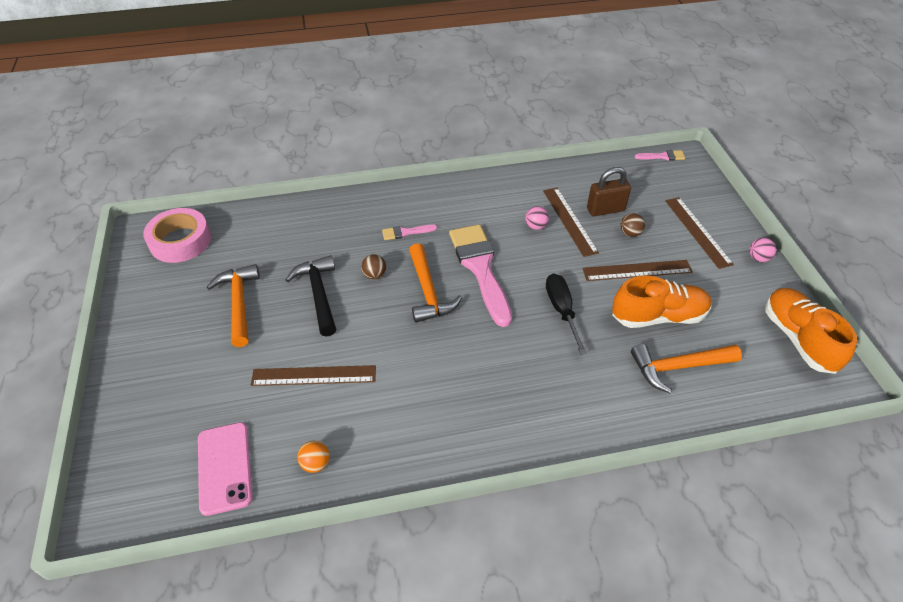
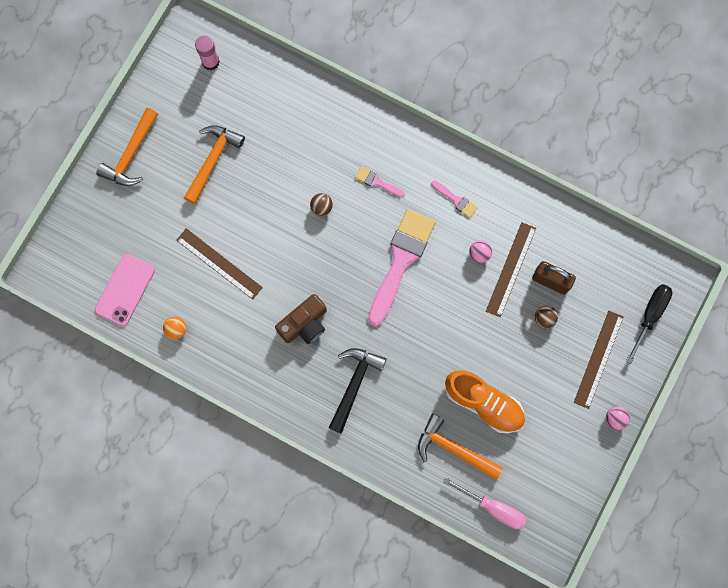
camera: 40 degrees right, 30 degrees up
pink tape [143,208,211,263] -> pink glue stick [195,35,220,70]
black hammer [285,255,336,337] -> black hammer moved to [329,348,387,434]
orange hammer [409,243,462,323] -> orange hammer moved to [96,108,158,186]
black screwdriver [546,274,587,355] -> black screwdriver moved to [626,284,672,364]
brown ruler [583,260,693,281] -> none
pink brush [635,150,685,161] -> pink brush moved to [431,180,478,218]
orange shoe [766,288,857,374] -> none
none -> brown camera [275,294,327,344]
none -> pink screwdriver [443,478,527,529]

